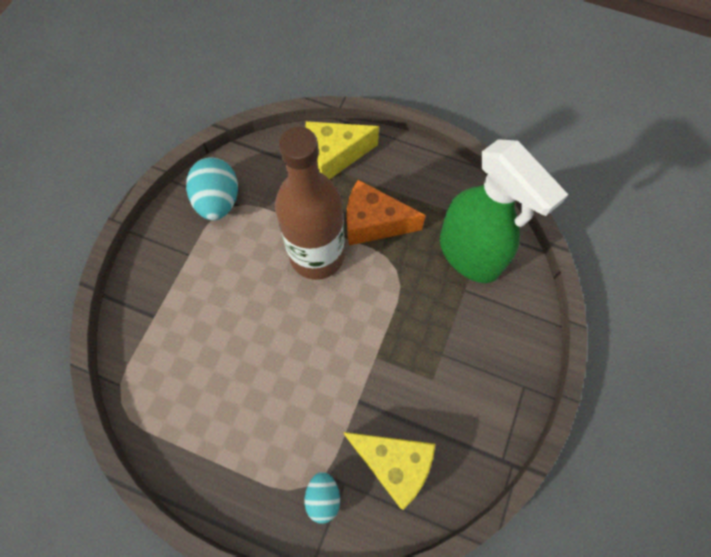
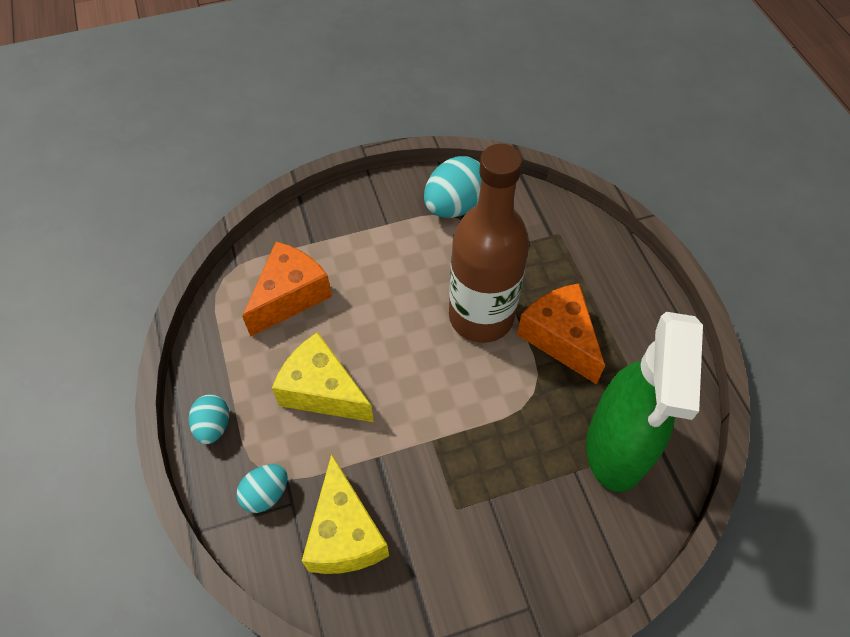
camera: 50 degrees right, 10 degrees down
yellow cheese [305,121,379,179] -> yellow cheese moved to [272,332,374,422]
none -> turquoise egg [189,394,229,444]
none -> orange cheese [242,242,332,337]

